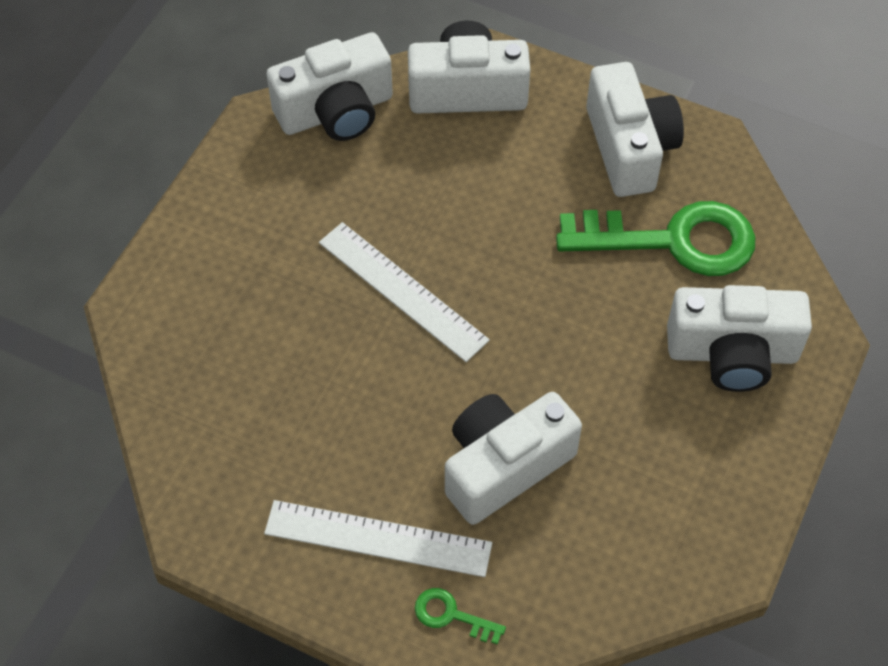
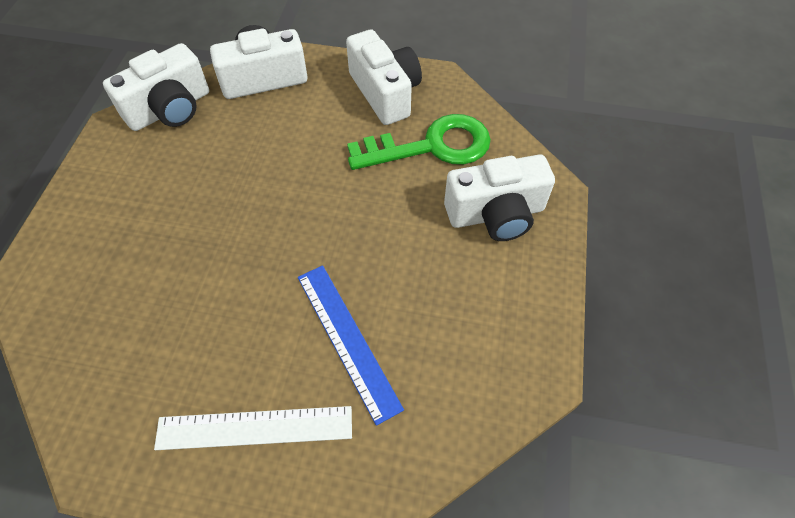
camera: 15 degrees left, 0 degrees up
white ruler [319,222,490,362] -> none
green key [415,588,506,645] -> none
white camera [445,392,582,525] -> blue ruler [298,265,404,426]

